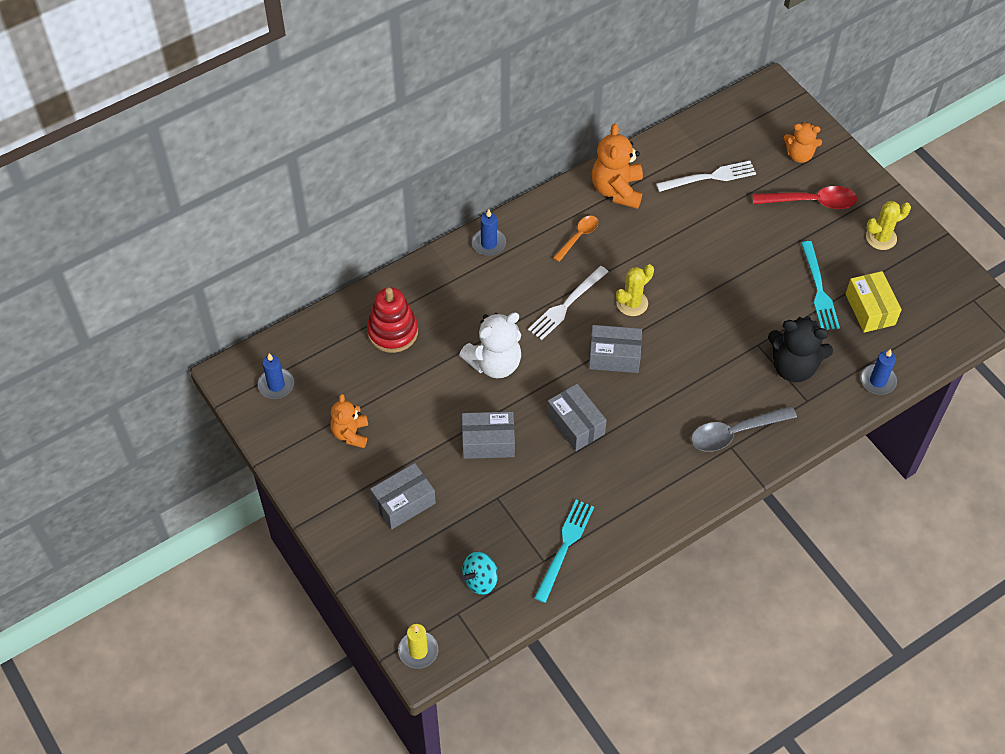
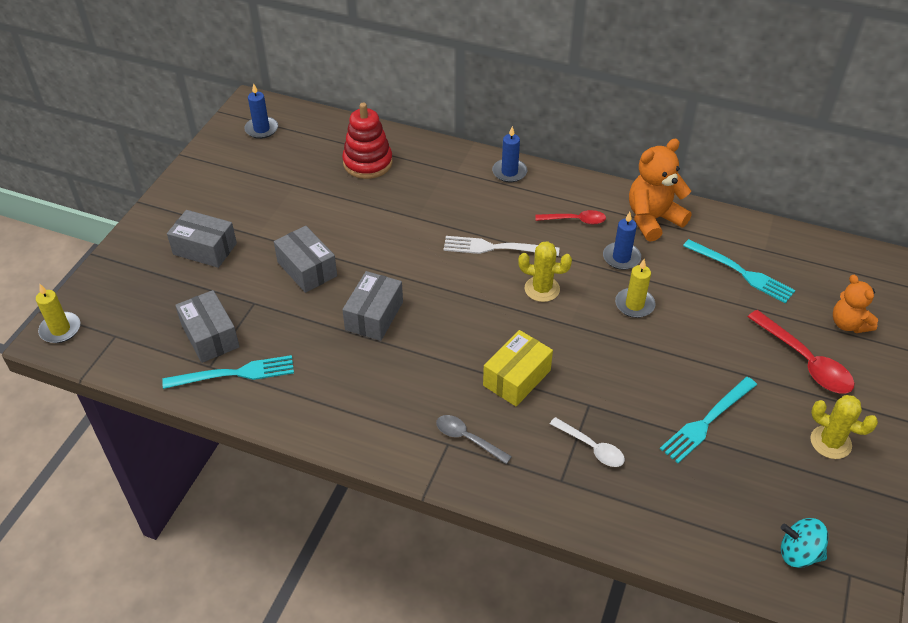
camera: 55 degrees right, 10 degrees down
orange teddy bear [330,394,368,448] -> none
white teddy bear [459,312,521,378] -> none
turquoise spinning top [462,552,498,595] -> turquoise spinning top moved to [781,518,828,568]
orange spoon [553,216,598,262] -> red spoon [536,210,606,224]
grey box [589,325,642,373] -> grey box moved to [175,290,240,363]
white fork [656,161,756,192] -> turquoise fork [683,239,795,303]
grey spoon [691,406,797,452] -> grey spoon [436,415,512,464], size x0.62
black teddy bear [768,316,833,382] -> white spoon [550,417,625,467]
yellow box [846,271,901,332] -> yellow box moved to [483,330,553,406]
blue candle [861,349,897,395] -> blue candle moved to [603,212,641,270]
none -> yellow candle [615,259,655,318]

